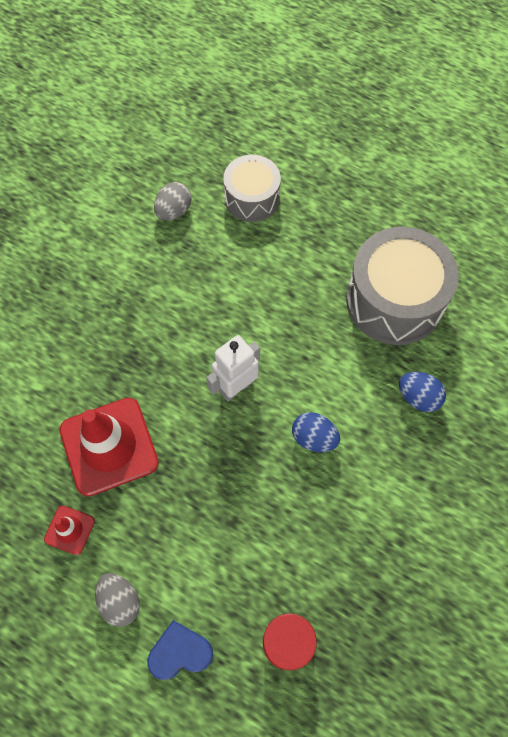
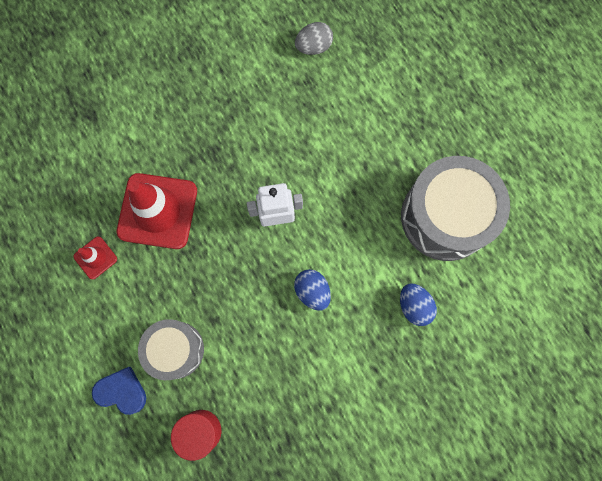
camera: 30 degrees right, 10 degrees up
grey egg [95,573,140,627] -> none
grey drum [223,155,281,222] -> grey drum moved to [138,319,204,380]

